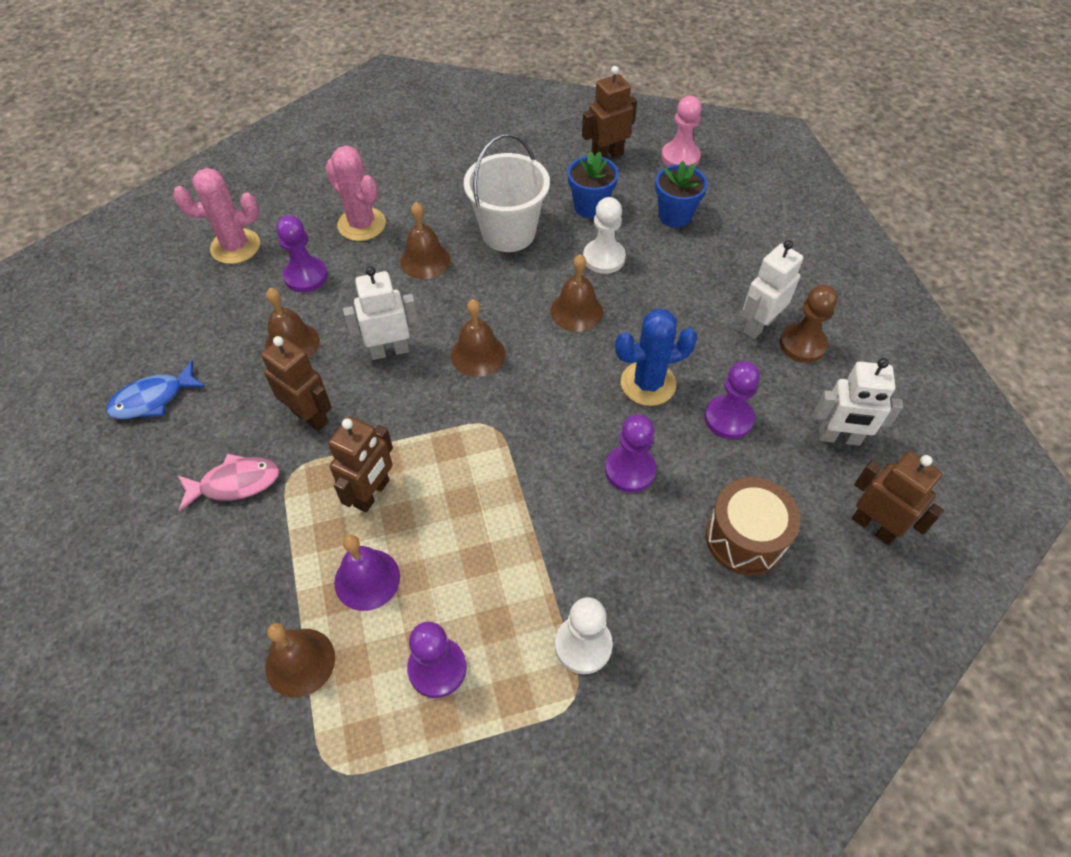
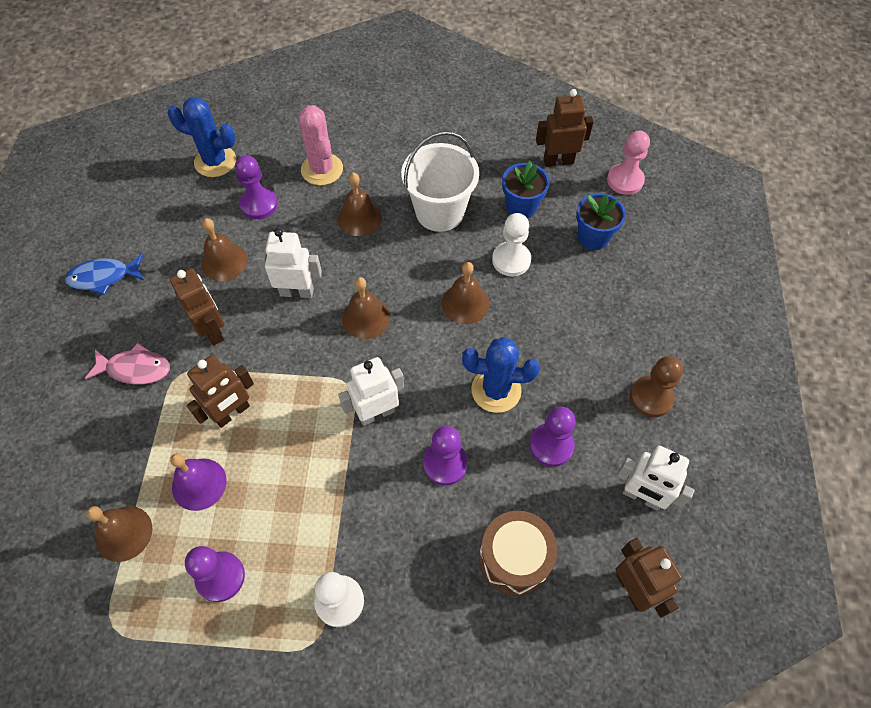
camera: 20 degrees right, 5 degrees up
pink cactus [173,168,260,264] -> blue cactus [167,97,236,177]
white robot [742,240,803,339] -> white robot moved to [338,357,404,426]

